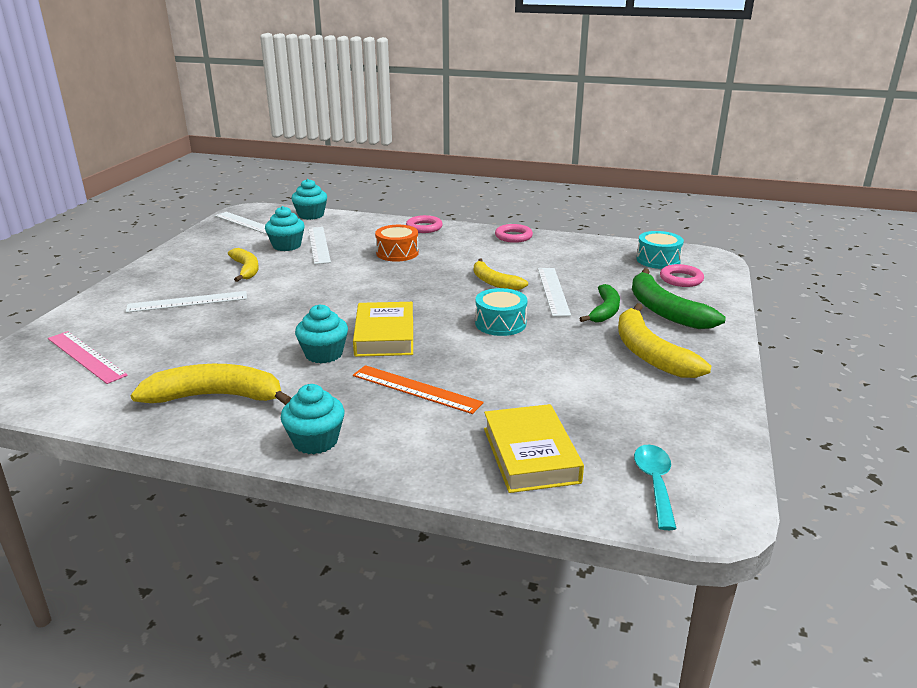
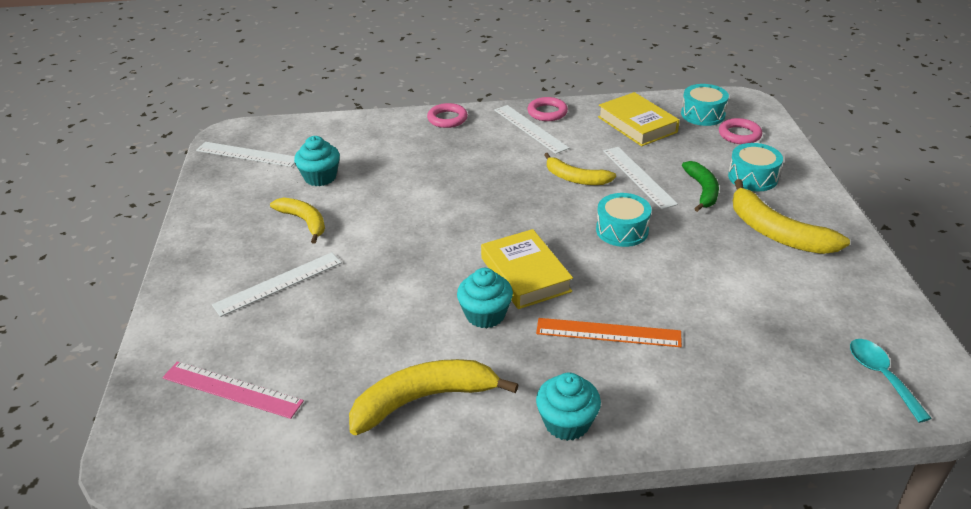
camera: 20 degrees left, 10 degrees up
turquoise cupcake [291,179,327,220] -> none
white ruler [308,227,331,264] -> white ruler moved to [494,105,570,154]
orange drum [375,225,419,262] -> none
yellow book [484,404,584,493] -> yellow book moved to [598,92,680,146]
green banana [632,268,726,329] -> turquoise drum [728,143,783,191]

